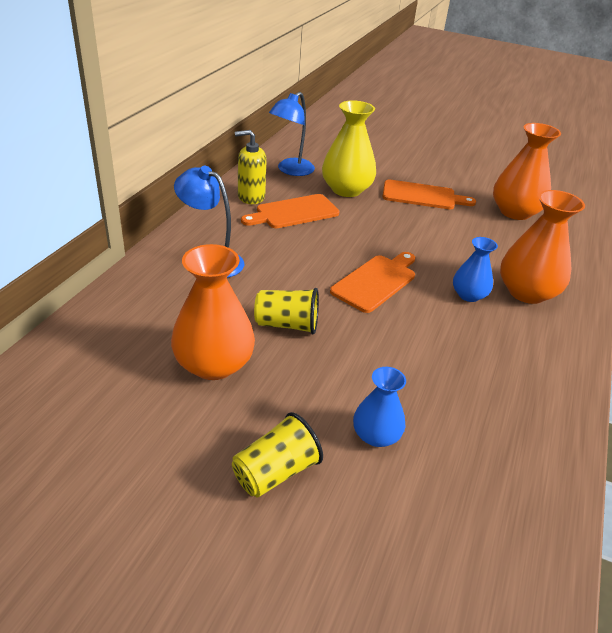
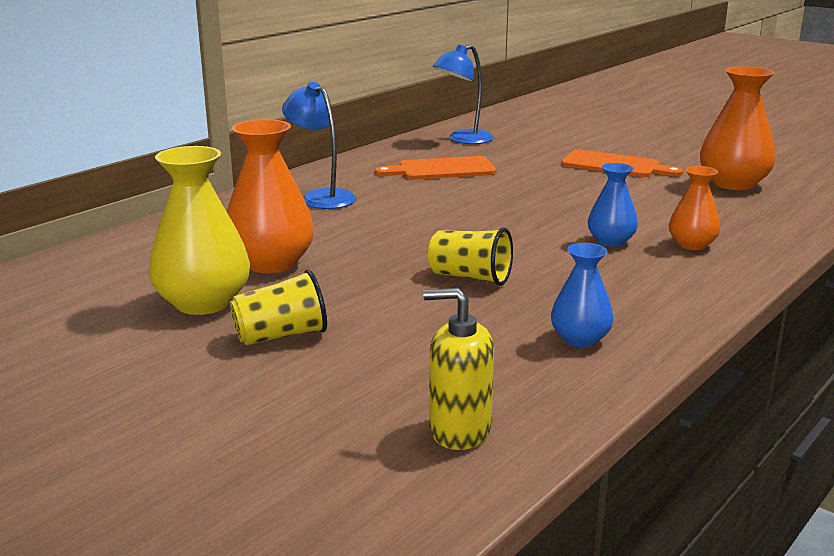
camera: 20 degrees right, 15 degrees down
yellow soap dispenser [235,130,267,204] -> yellow soap dispenser moved to [423,288,494,450]
yellow cup [254,288,319,334] -> yellow cup moved to [428,228,513,286]
yellow vase [322,100,376,197] -> yellow vase moved to [149,146,250,315]
orange cutting board [330,252,415,313] -> none
blue vase [353,367,406,447] -> blue vase moved to [551,243,613,347]
orange vase [500,190,585,304] -> orange vase [669,166,720,250], size x0.58

